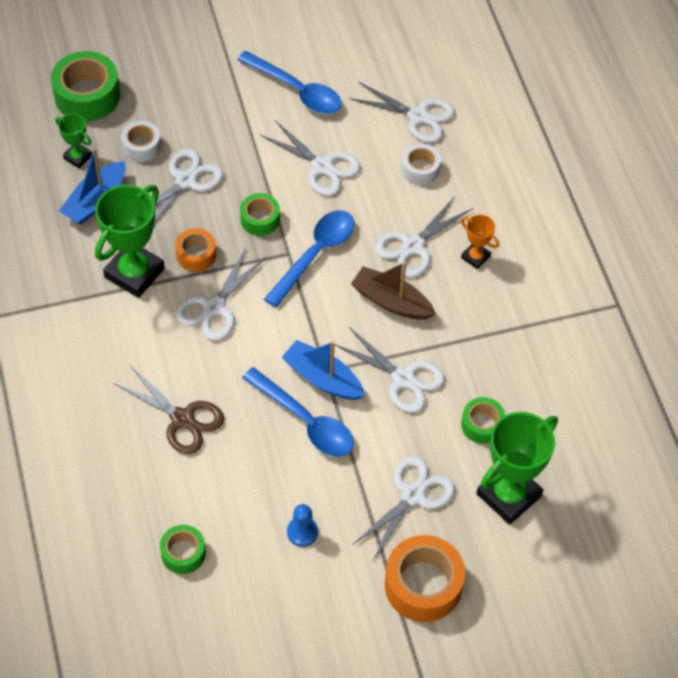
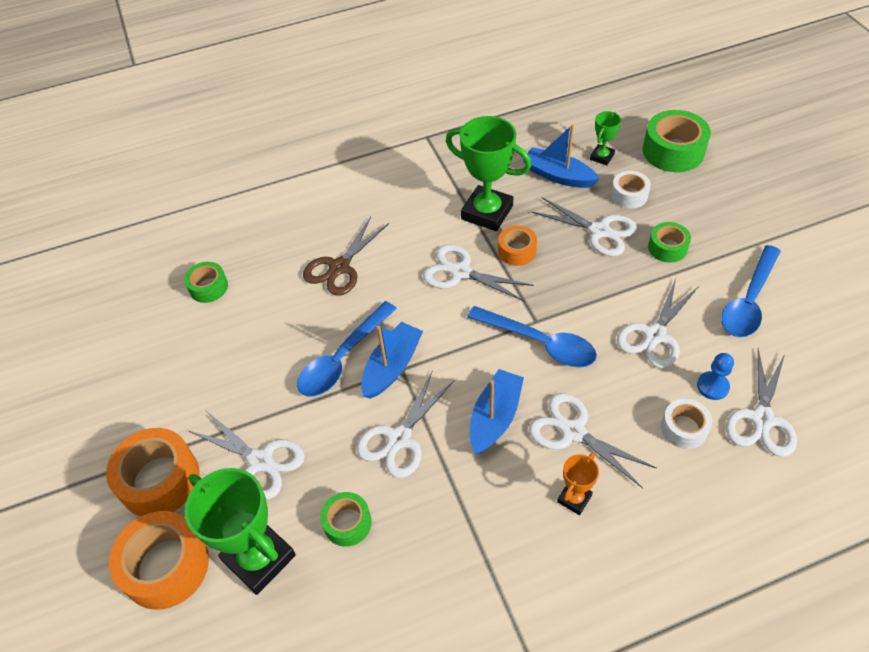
camera: 90 degrees right, 5 degrees down
green tape [240,193,280,236] -> green tape moved to [648,222,691,263]
blue pawn [287,504,318,547] -> blue pawn moved to [697,353,734,400]
brown boat [351,262,436,320] -> blue boat [470,369,524,454]
none -> orange tape [109,511,209,610]

